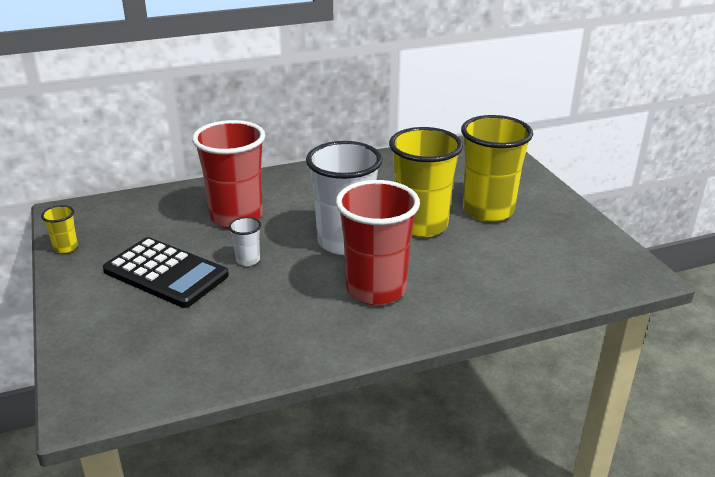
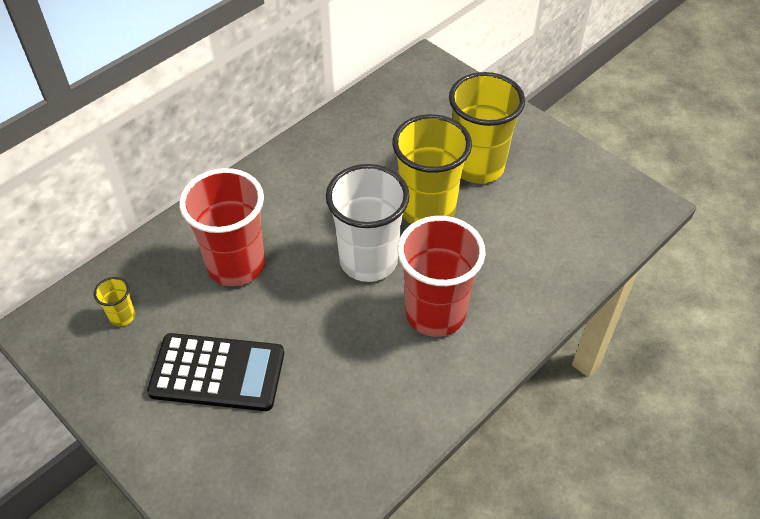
camera: 25 degrees left, 20 degrees up
yellow cup [41,205,78,253] -> yellow cup moved to [94,277,135,326]
white cup [229,217,261,266] -> none

